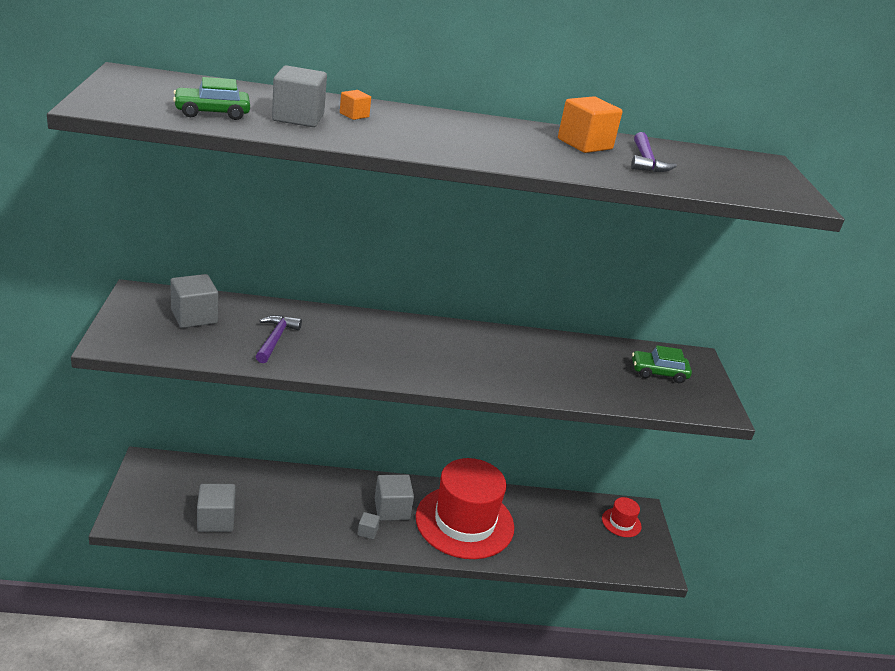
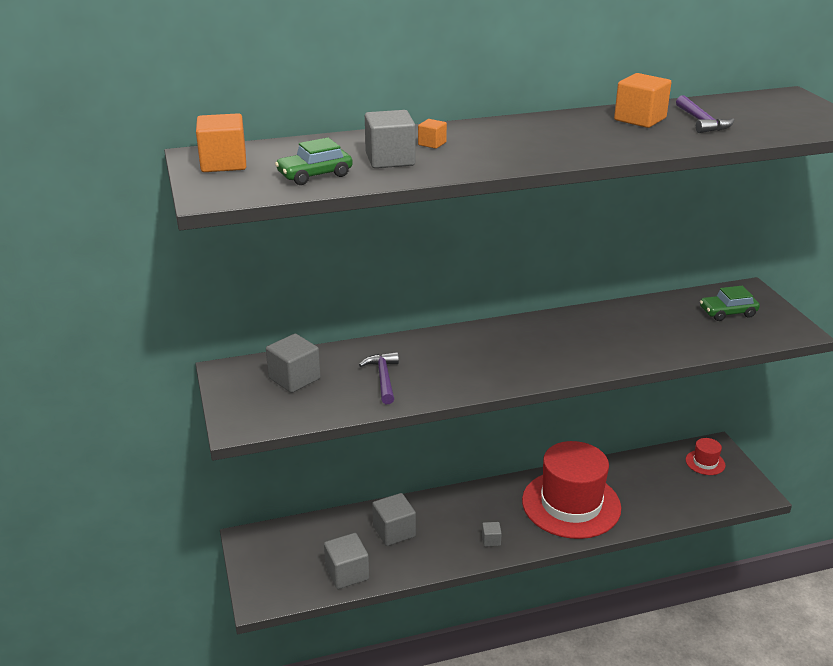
camera: 10 degrees left, 0 degrees up
grey cube [374,475,414,521] -> grey cube moved to [372,493,416,546]
none -> orange cube [196,113,246,172]

